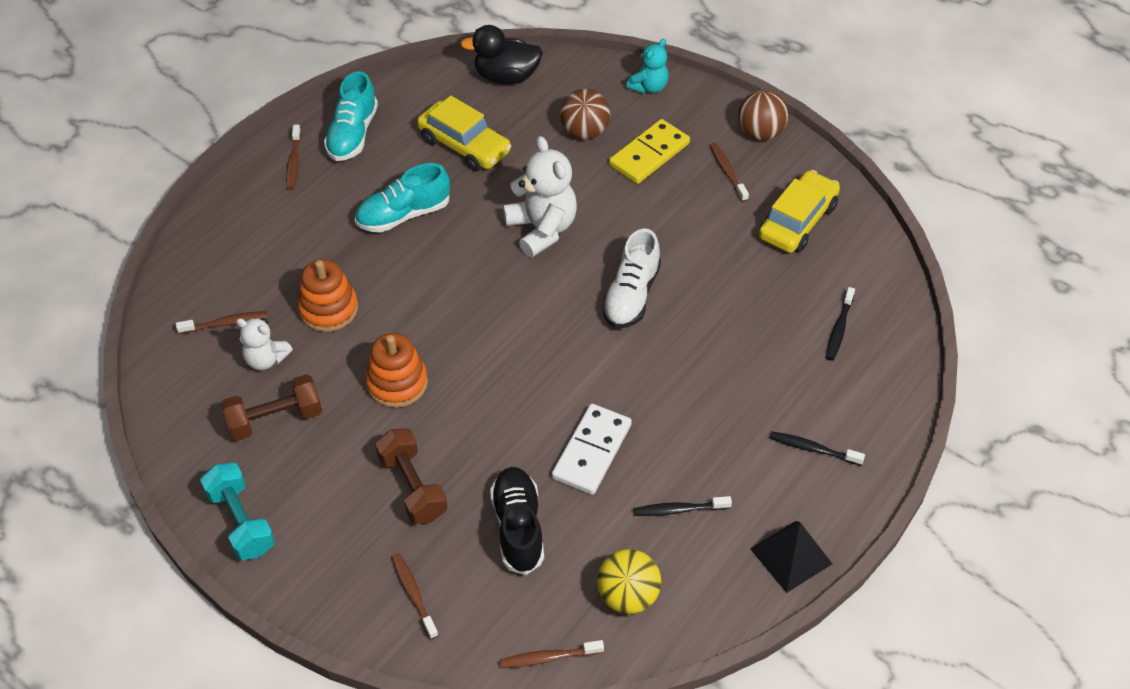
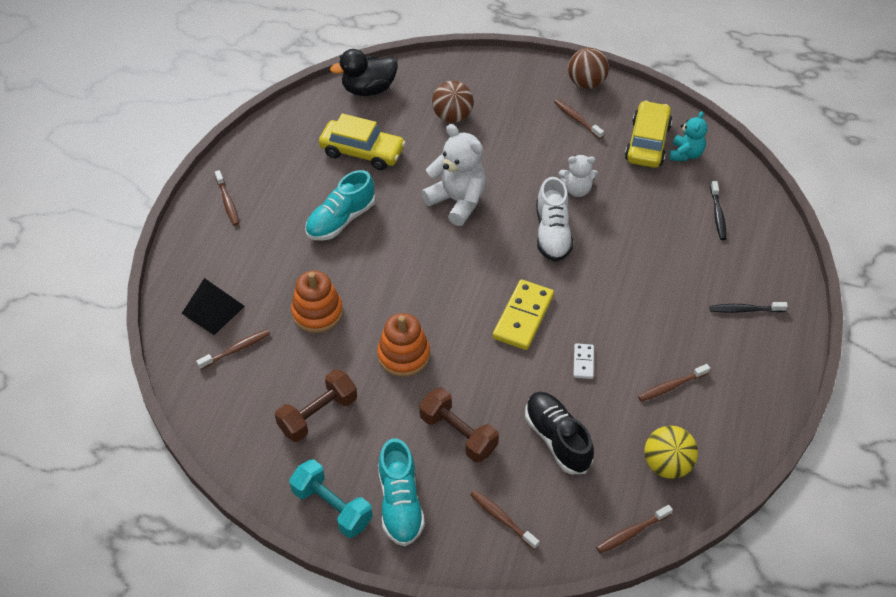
camera: 20 degrees left, 0 degrees up
white teddy bear [236,318,293,370] -> white teddy bear moved to [559,155,598,197]
turquoise shoe [324,71,378,161] -> turquoise shoe moved to [378,438,425,546]
white domino [552,404,632,495] -> white domino [573,343,594,379], size x0.50
yellow domino [609,119,690,184] -> yellow domino moved to [493,279,554,350]
turquoise teddy bear [626,39,669,94] -> turquoise teddy bear moved to [670,111,708,161]
black toothbrush [634,496,732,516] -> brown toothbrush [638,364,710,402]
black pyramid [750,521,832,593] -> black pyramid moved to [182,278,245,335]

